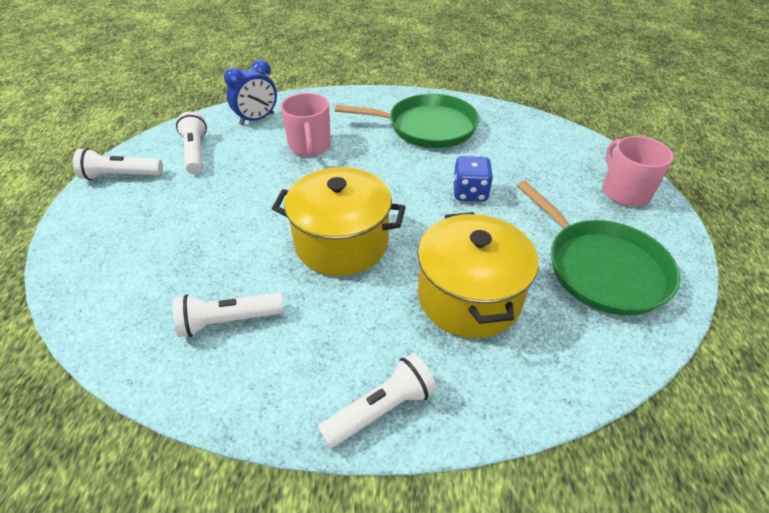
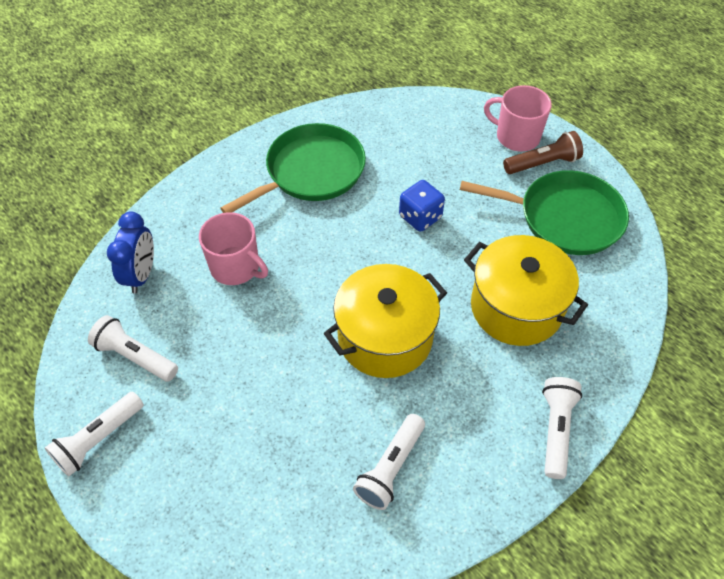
camera: 45 degrees left, 10 degrees up
none -> brown flashlight [503,131,583,174]

